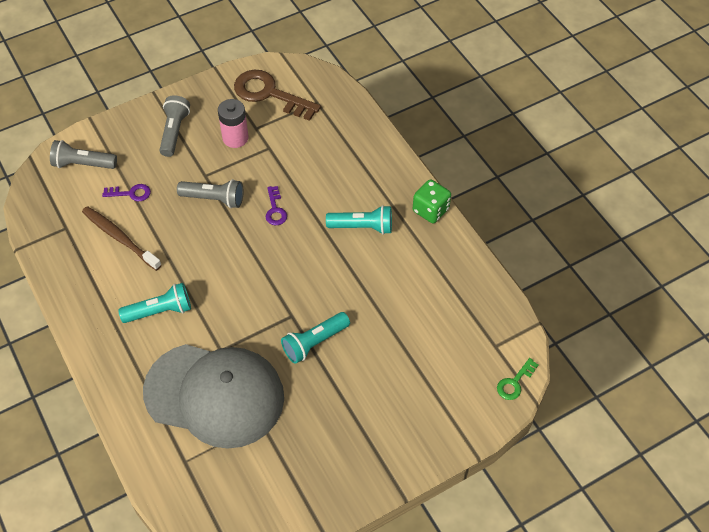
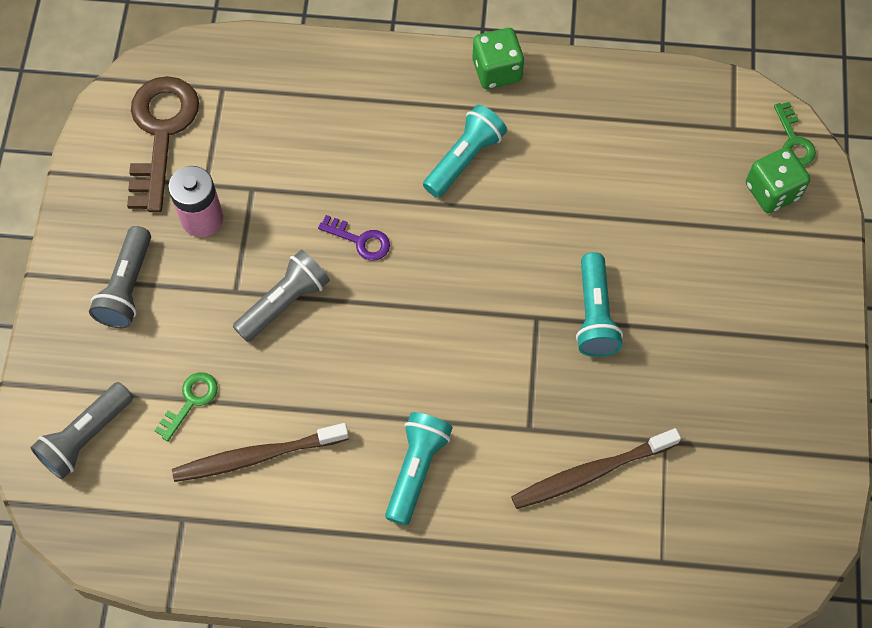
camera: 55 degrees left, 10 degrees up
purple key [102,184,151,201] -> green key [155,372,218,441]
grey cap [143,344,284,449] -> brown toothbrush [511,428,681,509]
grey flashlight [159,95,190,157] -> grey flashlight turned 120 degrees counterclockwise [89,226,151,328]
brown key [234,70,321,121] -> brown key turned 120 degrees clockwise [127,76,199,212]
none -> green dice [746,147,810,213]

